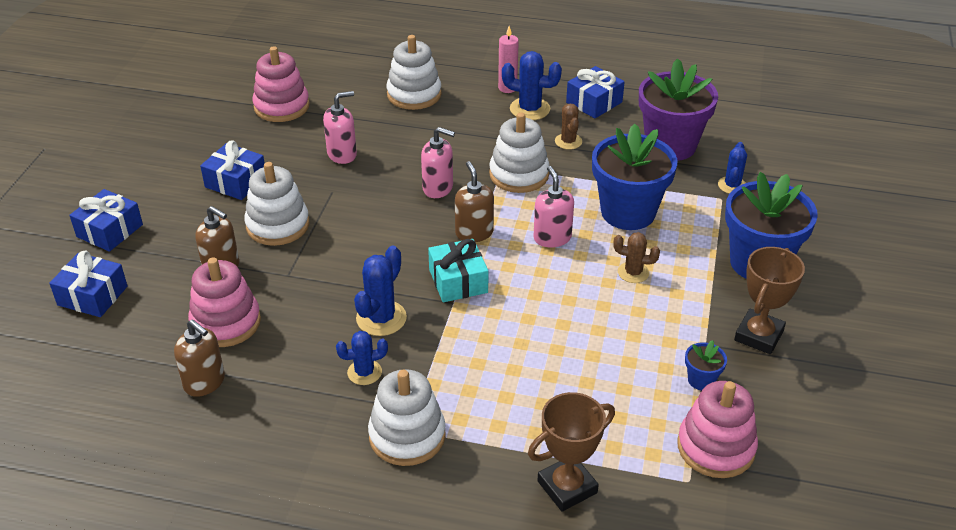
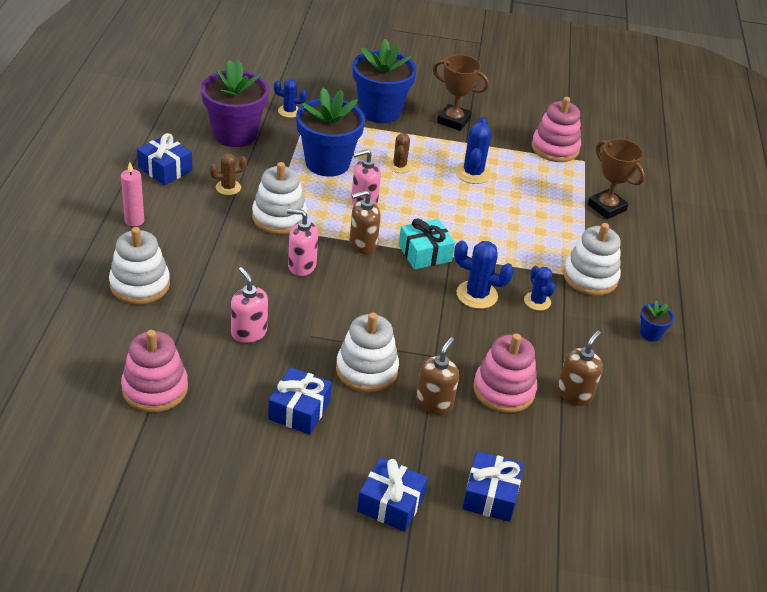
camera: 100 degrees left, 0 degrees up
pink soap dispenser [421,127,455,198] -> pink soap dispenser turned 90 degrees counterclockwise [287,209,318,276]
blue cactus [502,51,562,120] -> blue cactus moved to [455,117,492,184]
blue flower pot [685,340,727,390] -> blue flower pot moved to [640,301,674,342]

